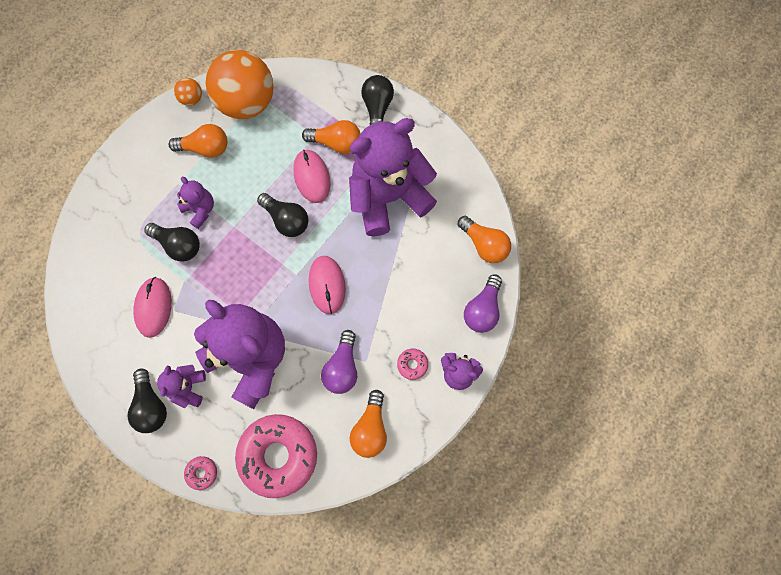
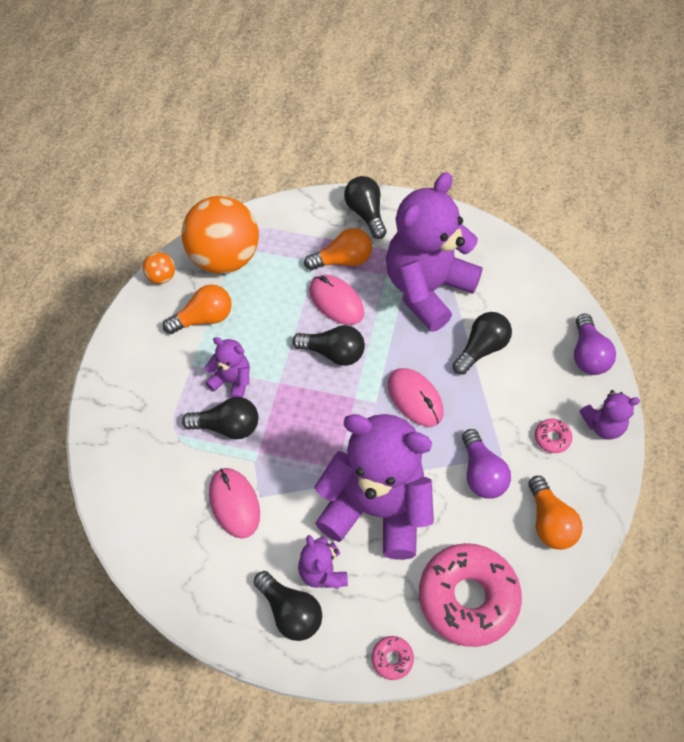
camera: 25 degrees left, 15 degrees down
orange light bulb [457,216,511,263] -> none
none -> black light bulb [452,312,512,375]

